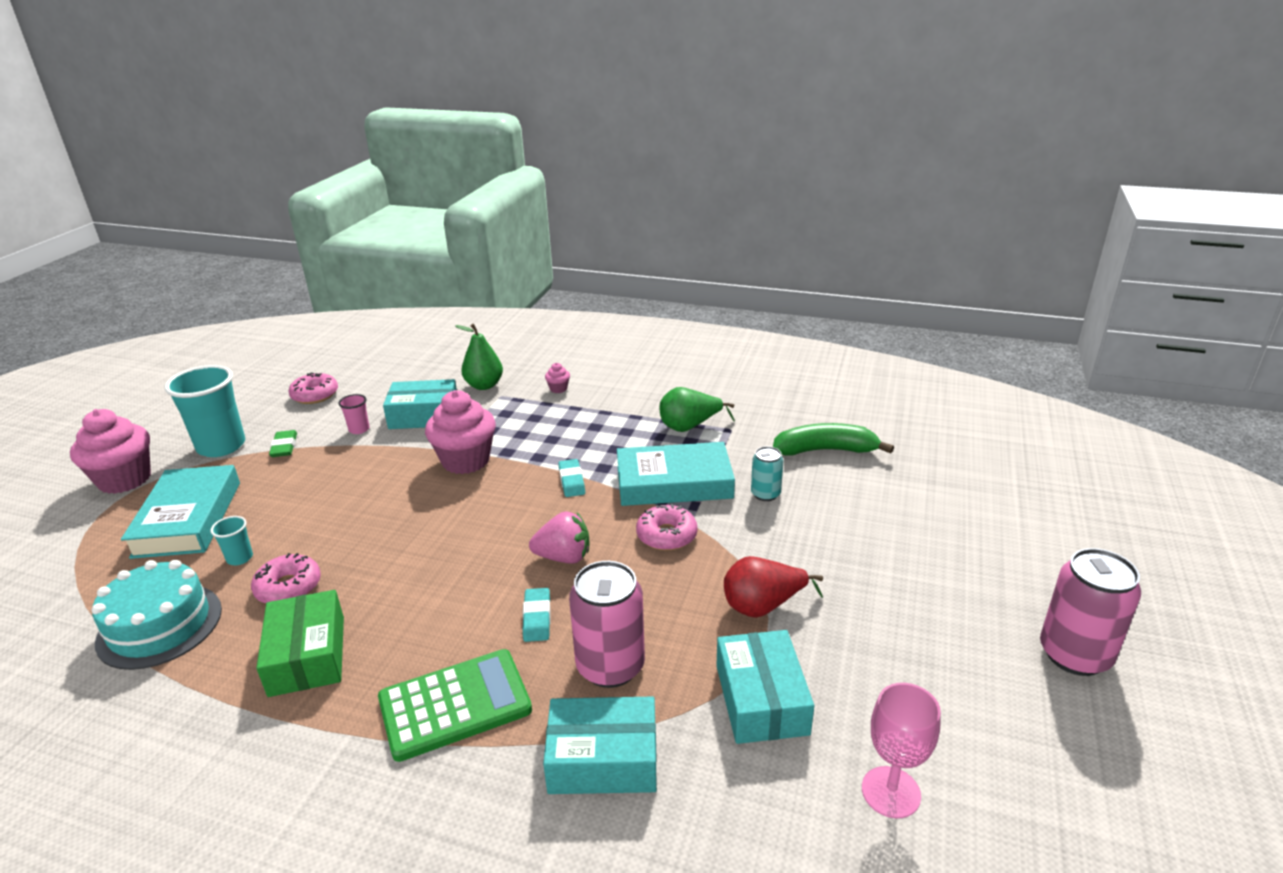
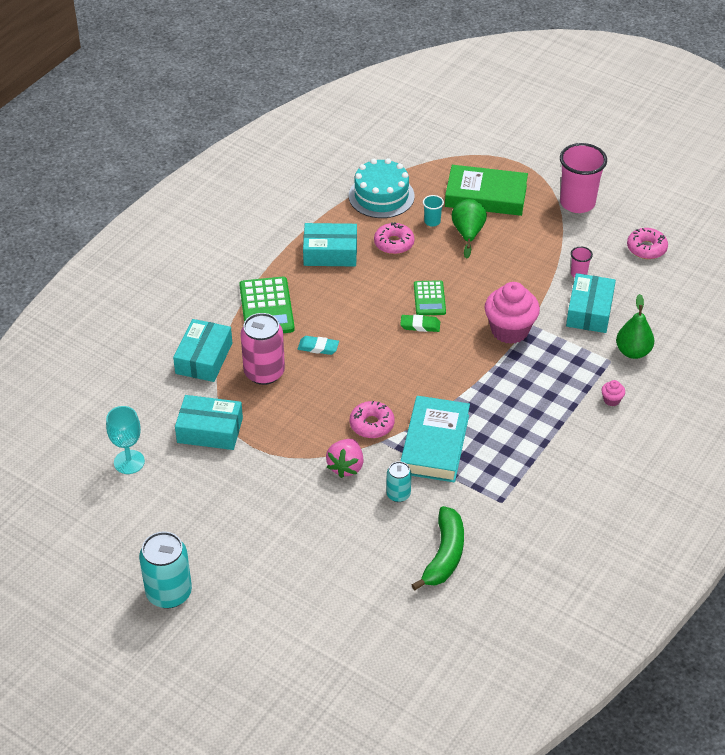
camera: 105 degrees right, 15 degrees up
pink cupcake [70,409,151,494] -> none
turquoise book [121,465,240,559] -> green book [445,165,528,216]
turquoise cup [165,365,245,457] -> pink cup [560,143,607,213]
green box [256,590,344,697] -> turquoise box [303,223,357,266]
green eraser [269,430,297,457] -> green eraser moved to [400,315,440,332]
pink strawberry [529,511,590,564] -> pink strawberry moved to [326,439,363,478]
turquoise eraser [558,459,585,497] -> none
green pear [660,387,735,432] -> green pear moved to [452,199,487,259]
red pear [724,556,823,618] -> none
pink goblet [862,683,941,818] -> turquoise goblet [106,406,145,474]
pink can [1040,548,1141,676] -> turquoise can [139,531,192,608]
none -> green calculator [414,280,446,315]

